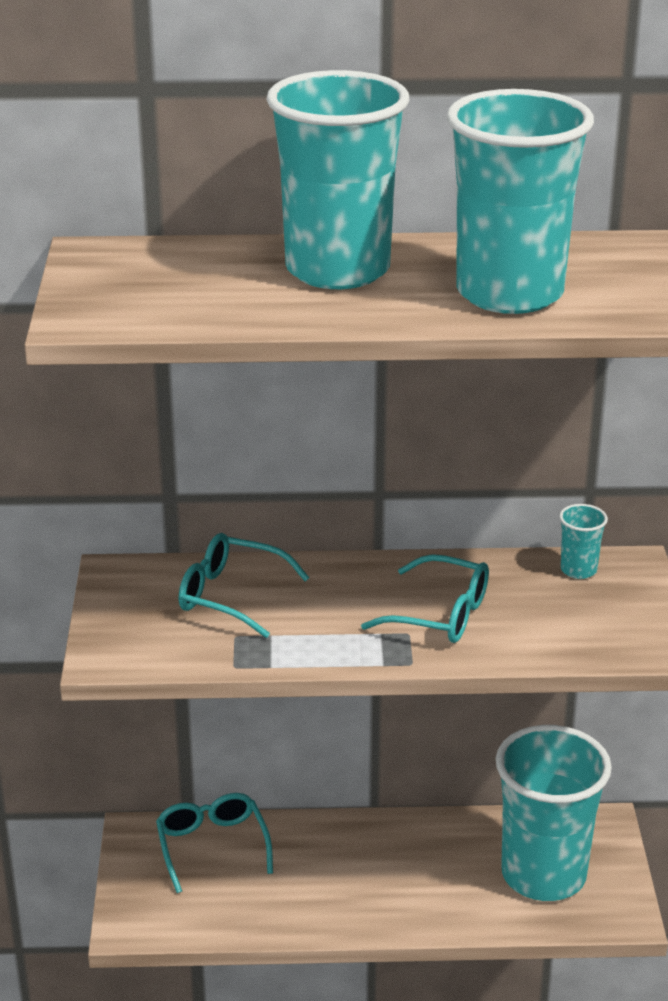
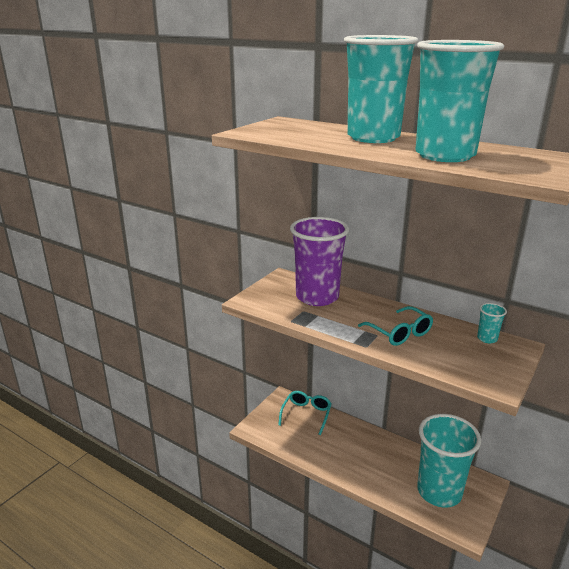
camera: 35 degrees right, 5 degrees down
turquoise glasses [179,533,310,638] -> purple cup [290,217,349,306]

